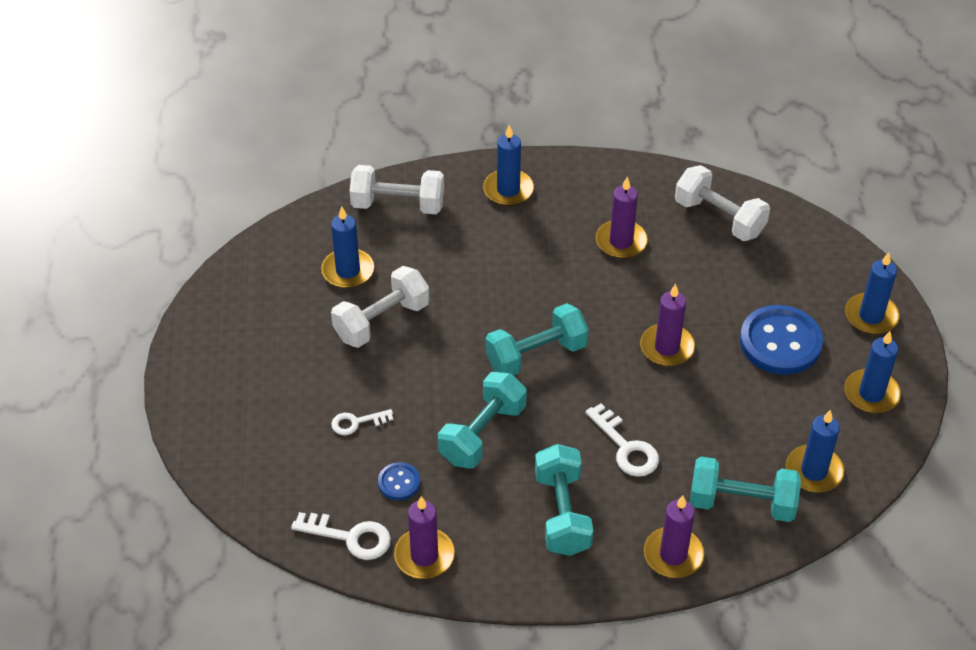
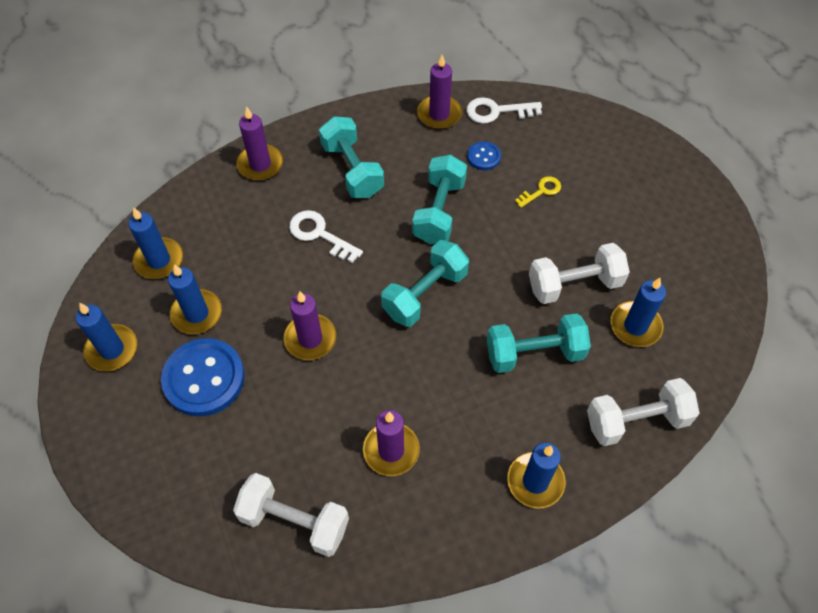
camera: 160 degrees right, 10 degrees up
white dumbbell [331,266,430,348] -> white dumbbell turned 45 degrees clockwise [529,243,630,304]
white key [331,409,393,435] -> yellow key [515,176,561,208]
turquoise dumbbell [690,456,801,522] -> turquoise dumbbell moved to [487,313,591,373]
blue candle [845,252,899,334] -> blue candle moved to [168,264,222,334]

